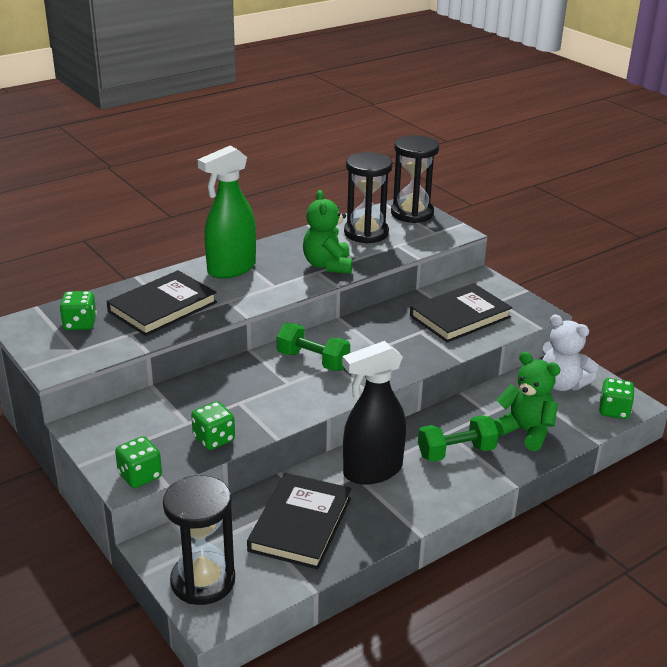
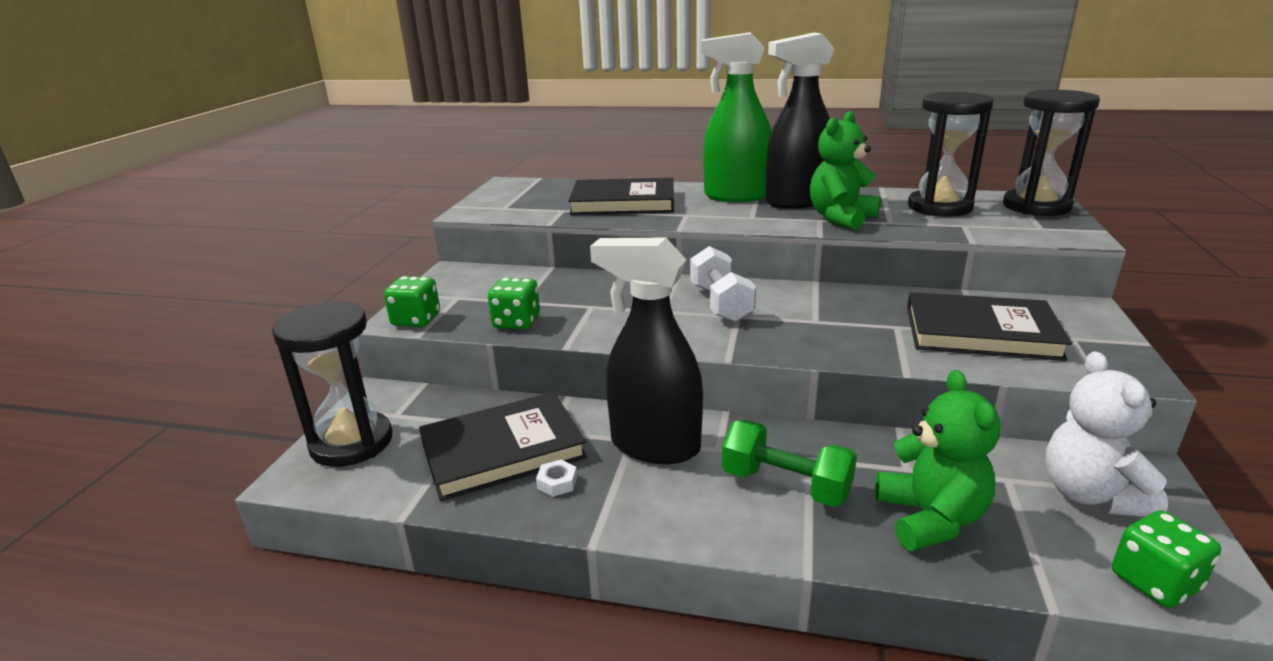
camera: 50 degrees right, 5 degrees down
green dice [59,291,97,330] -> none
green dumbbell [277,323,350,371] -> white dumbbell [690,246,756,322]
none -> white nut [536,459,577,497]
none -> black spray bottle [766,32,834,209]

